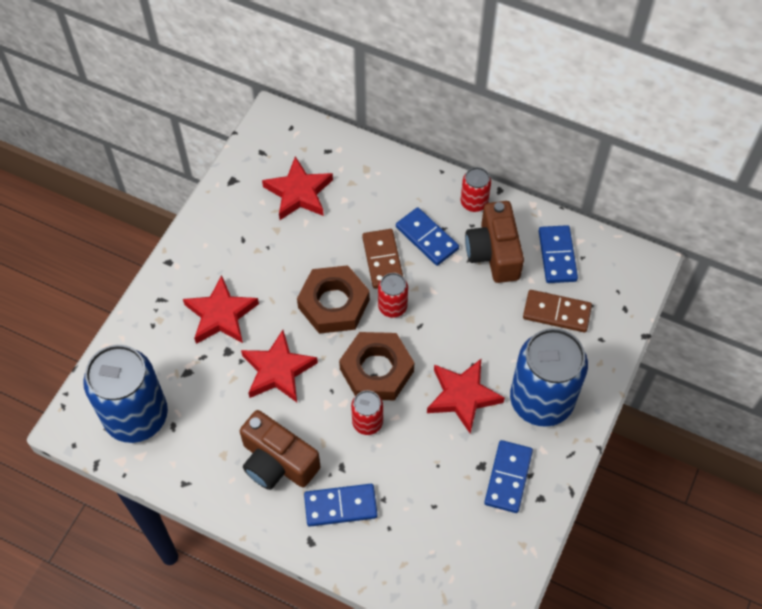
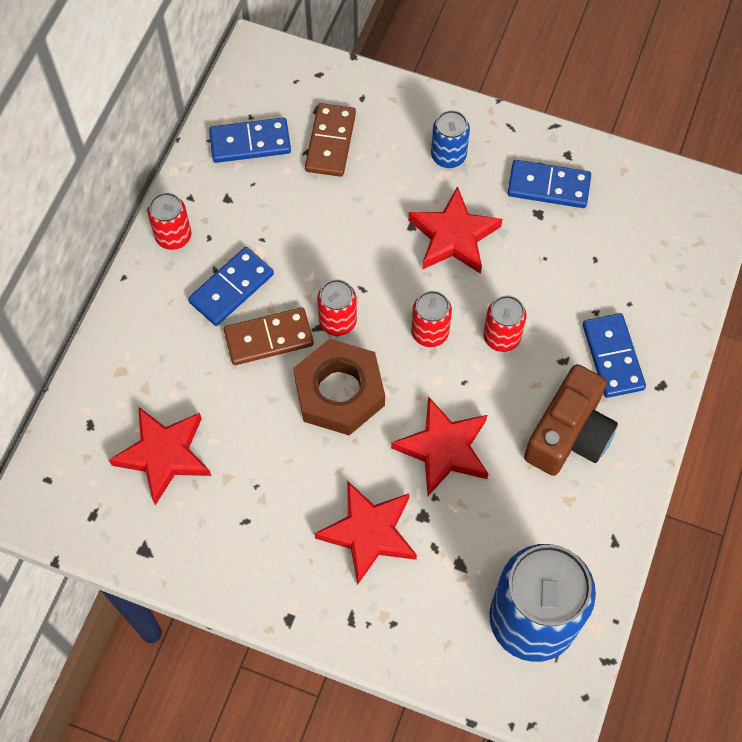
camera: 95 degrees left, 5 degrees up
brown nut [339,332,414,401] -> red can [411,291,452,347]
brown camera [465,201,524,283] -> none
blue can [510,328,588,427] -> blue can [431,110,470,168], size x0.47

